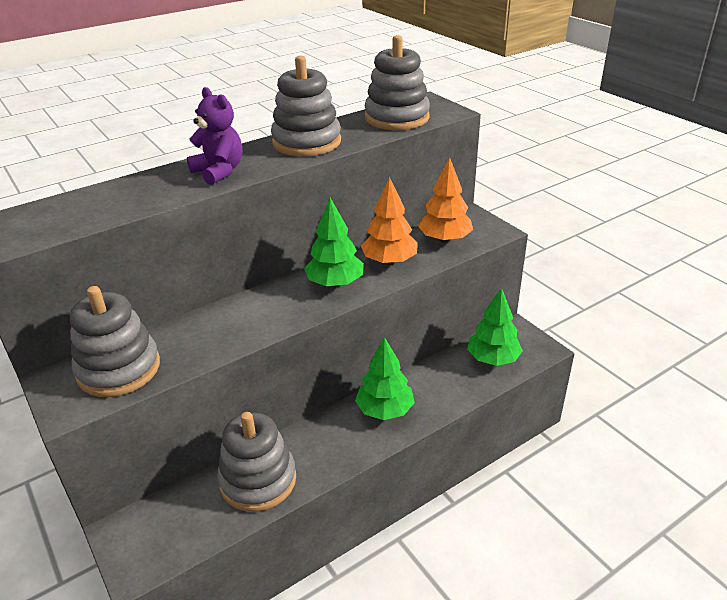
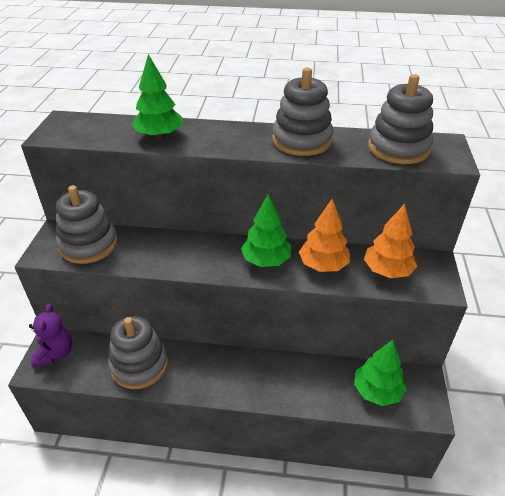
camera: 40 degrees right, 5 degrees up
purple teddy bear [187,87,242,185] -> purple teddy bear moved to [29,304,72,368]
green tree [355,337,415,420] -> green tree moved to [132,54,182,139]

